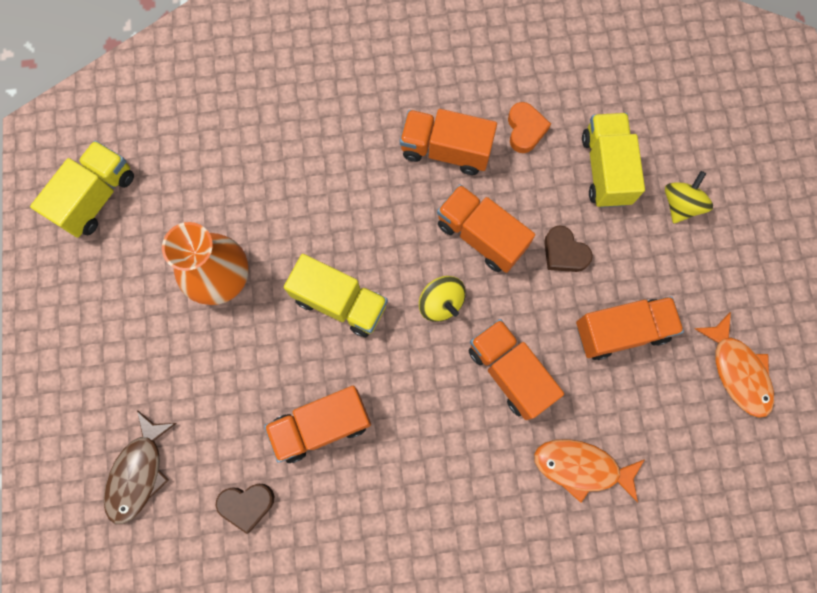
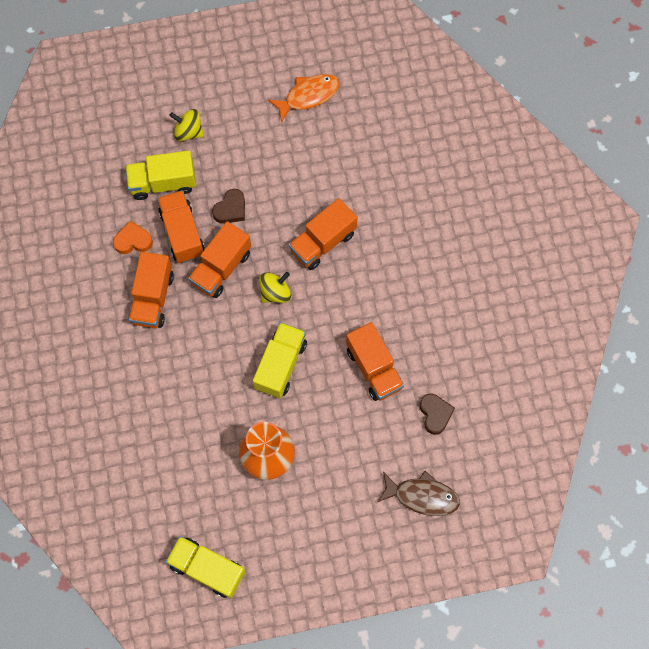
camera: 95 degrees left, 5 degrees down
orange fish [534,439,644,503] -> none
orange truck [576,296,684,360] -> orange truck moved to [157,190,205,263]

